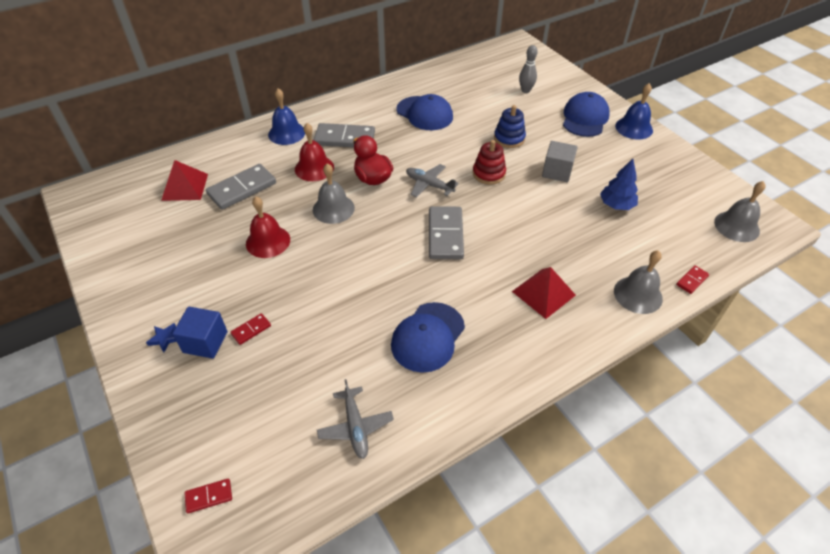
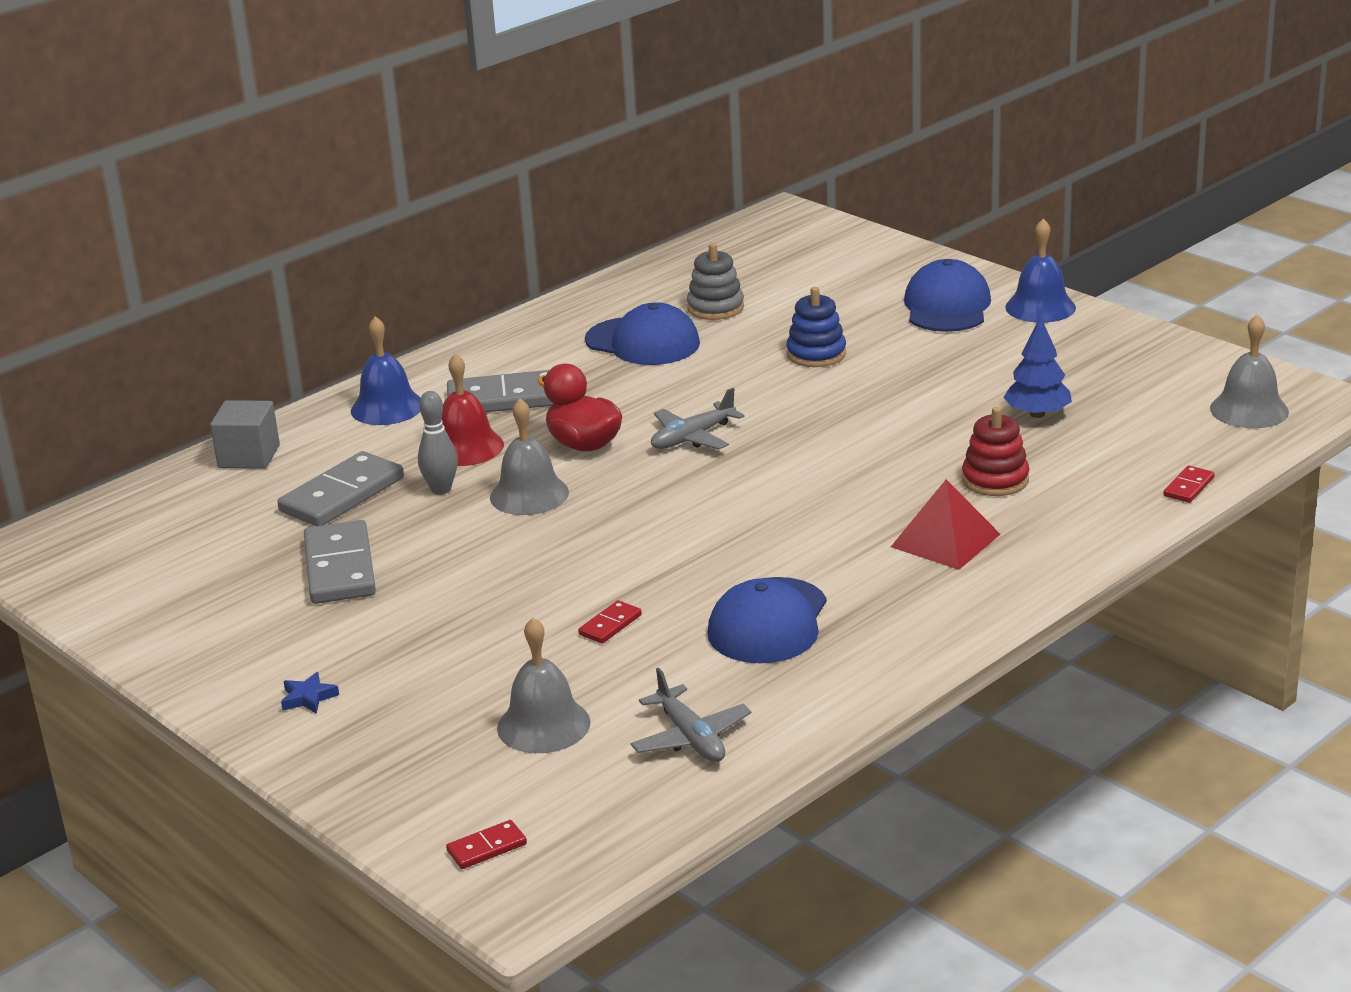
camera: 10 degrees left, 20 degrees down
red pyramid [161,160,208,201] -> none
blue cube [172,307,227,359] -> none
red domino [230,313,271,345] -> red domino moved to [578,600,642,644]
red bell [246,196,290,258] -> none
grey plane [406,164,459,198] -> grey plane turned 60 degrees counterclockwise [651,388,745,450]
grey domino [429,206,464,259] -> grey domino moved to [304,520,376,604]
red stacking toy [473,140,506,185] -> red stacking toy moved to [962,407,1029,496]
grey bowling pin [519,45,538,93] -> grey bowling pin moved to [418,391,458,495]
grey cube [542,141,578,182] -> grey cube moved to [210,400,280,469]
grey bell [614,250,663,314] -> grey bell moved to [497,617,590,753]
none -> grey stacking toy [687,243,744,320]

